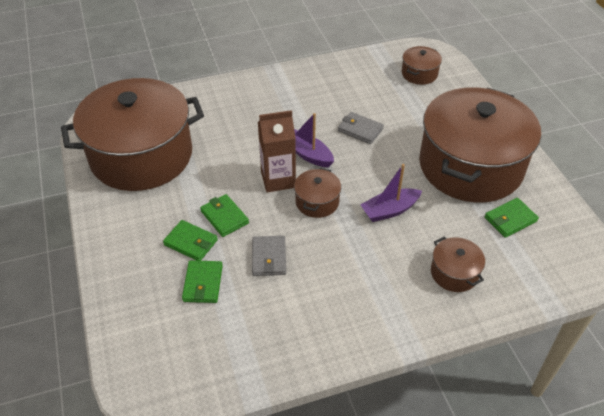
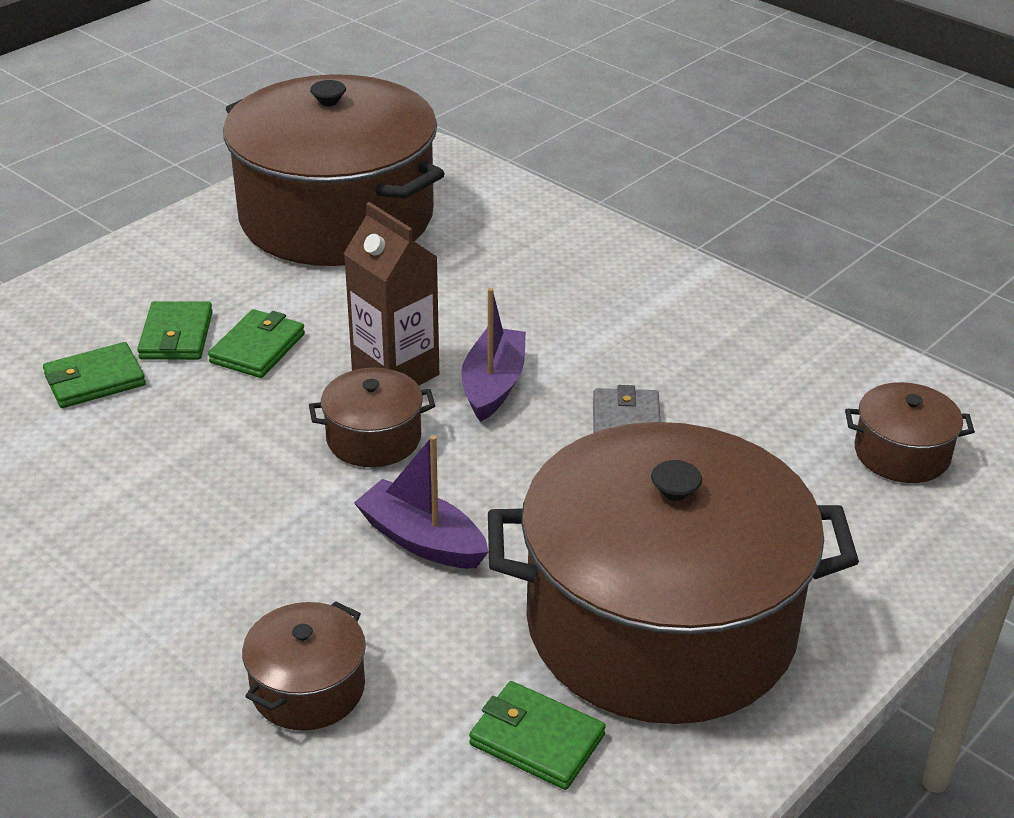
camera: 60 degrees right, 10 degrees down
grey wallet [252,236,286,276] -> none

